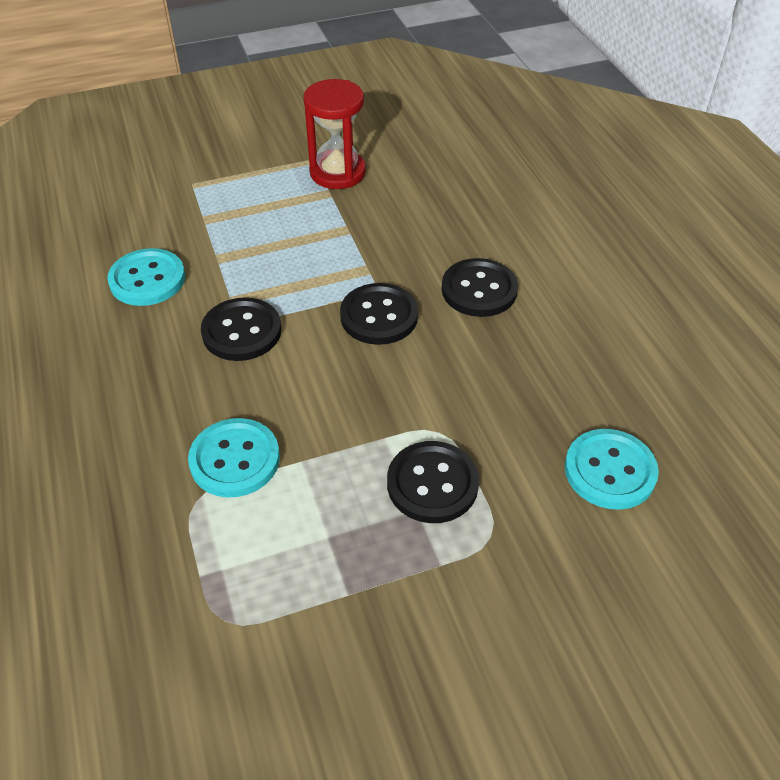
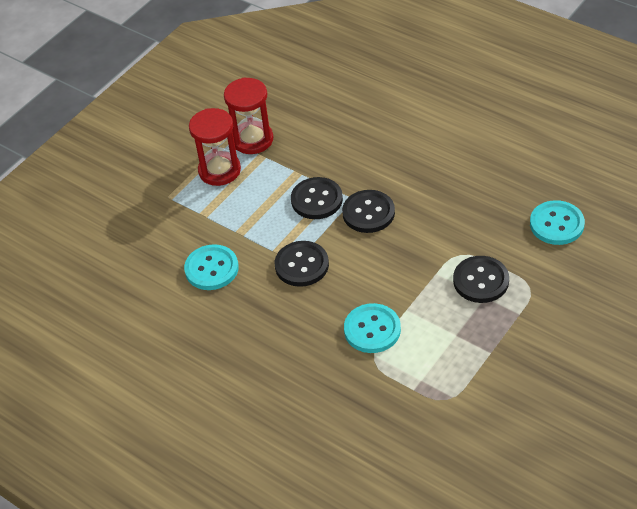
camera: 30 degrees left, 0 degrees up
black button [442,258,518,317] -> black button moved to [291,177,343,219]
none -> red hourglass [189,108,241,186]

